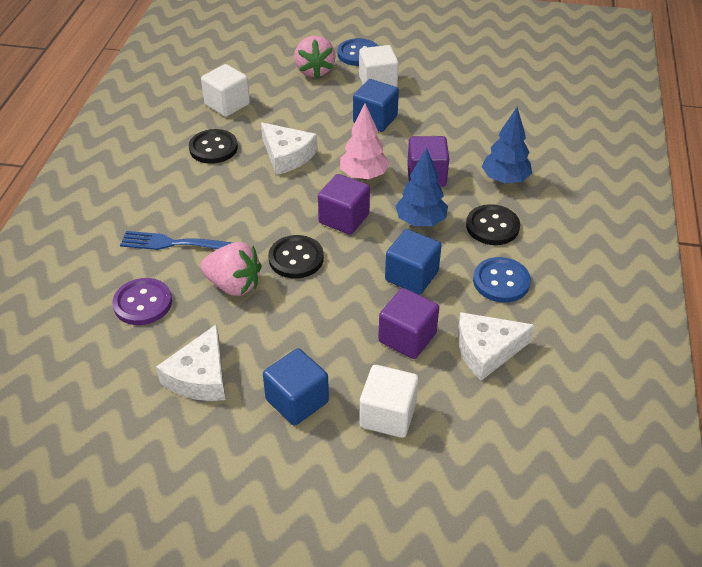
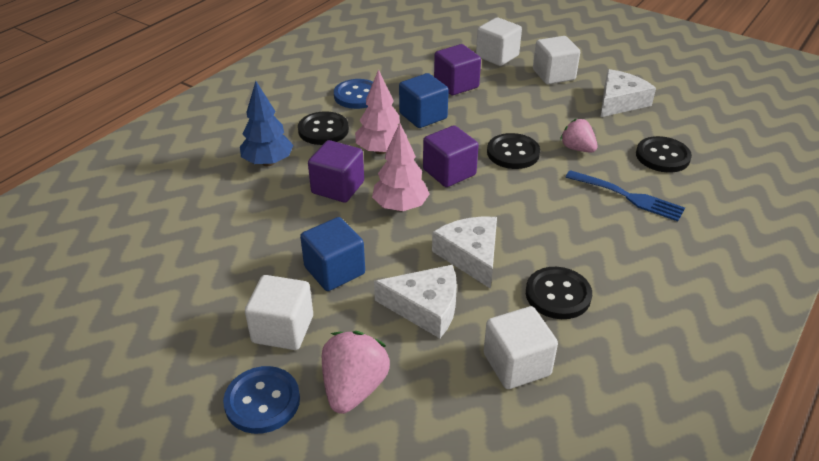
camera: 155 degrees left, 5 degrees down
purple button [112,278,172,325] -> black button [636,136,692,173]
pink strawberry [200,242,262,296] -> pink strawberry [560,119,598,152], size x0.66
blue cube [263,348,329,426] -> white cube [533,36,580,84]
blue tree [395,148,448,226] -> pink tree [355,69,407,155]
white cheese [457,312,535,381] -> white cheese moved to [374,265,457,338]

